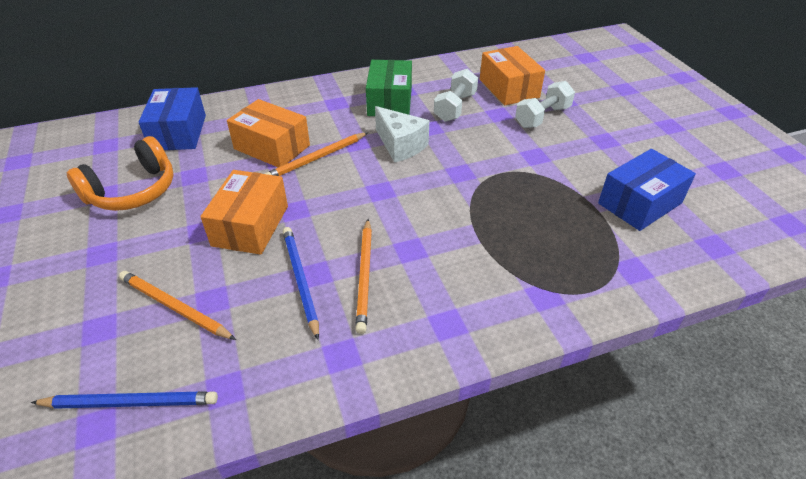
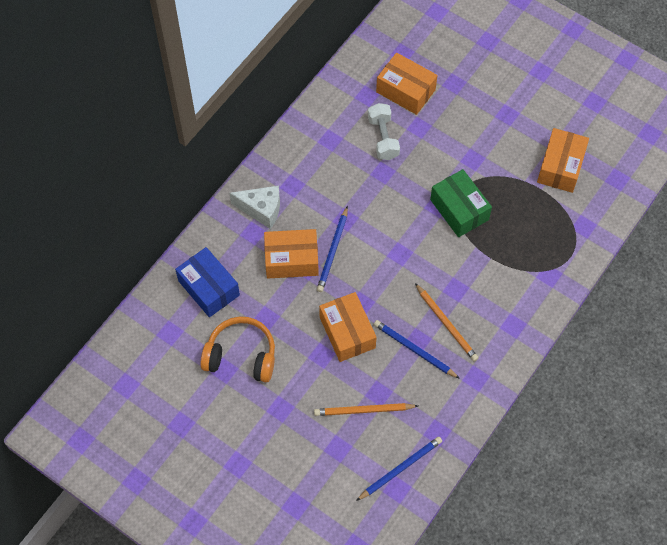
camera: 35 degrees left, 20 degrees up
orange headphones [67,136,174,211] -> orange headphones turned 90 degrees counterclockwise [200,316,275,382]
orange pencil [265,132,368,176] -> blue pencil [317,206,348,292]
green box [366,60,412,116] -> green box moved to [430,169,492,237]
white cheese [375,106,429,163] -> white cheese moved to [229,185,280,229]
white dumbbell [515,81,575,128] -> none
blue box [598,149,696,231] -> orange box [537,128,589,193]

